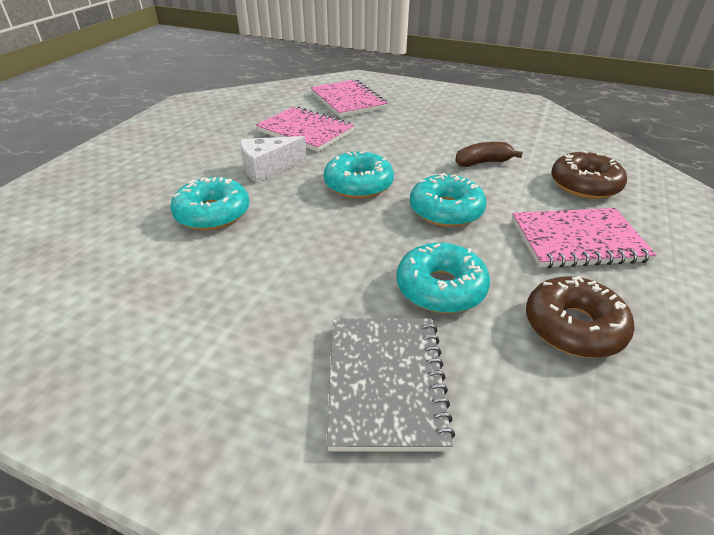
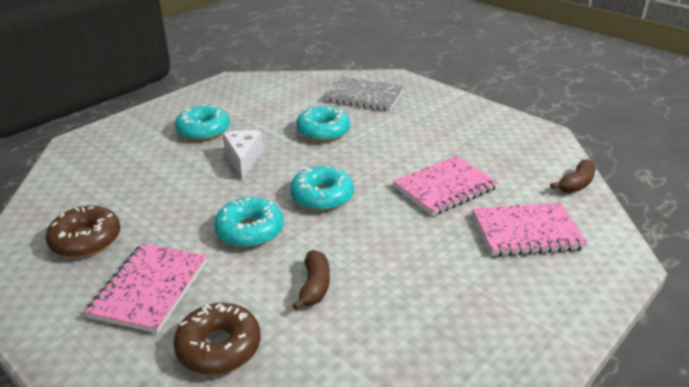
camera: 110 degrees right, 5 degrees down
white cheese [240,136,307,183] -> white cheese moved to [223,130,263,180]
grey notebook [326,318,455,451] -> grey notebook moved to [325,76,404,111]
turquoise donut [396,243,490,313] -> turquoise donut moved to [175,105,230,141]
none -> brown banana [550,159,596,193]

